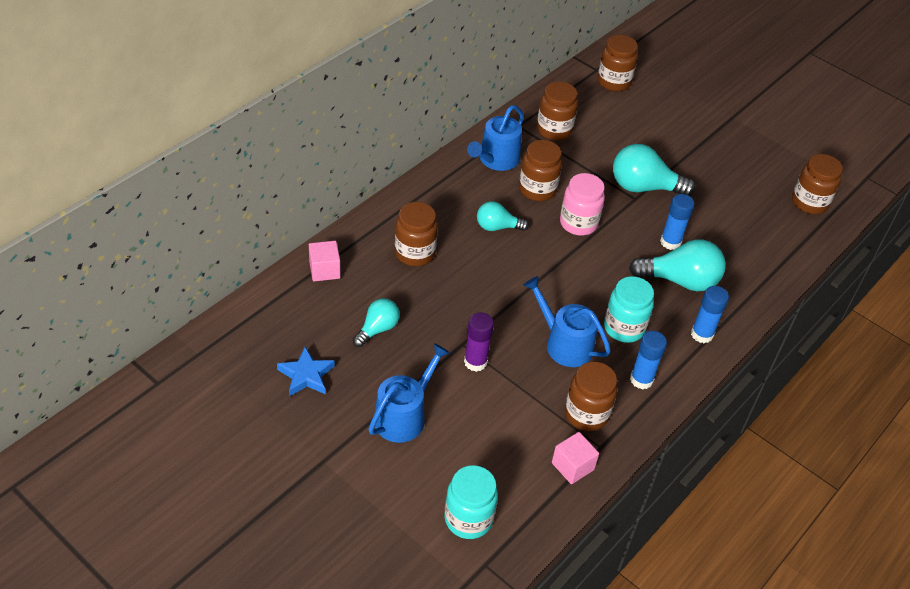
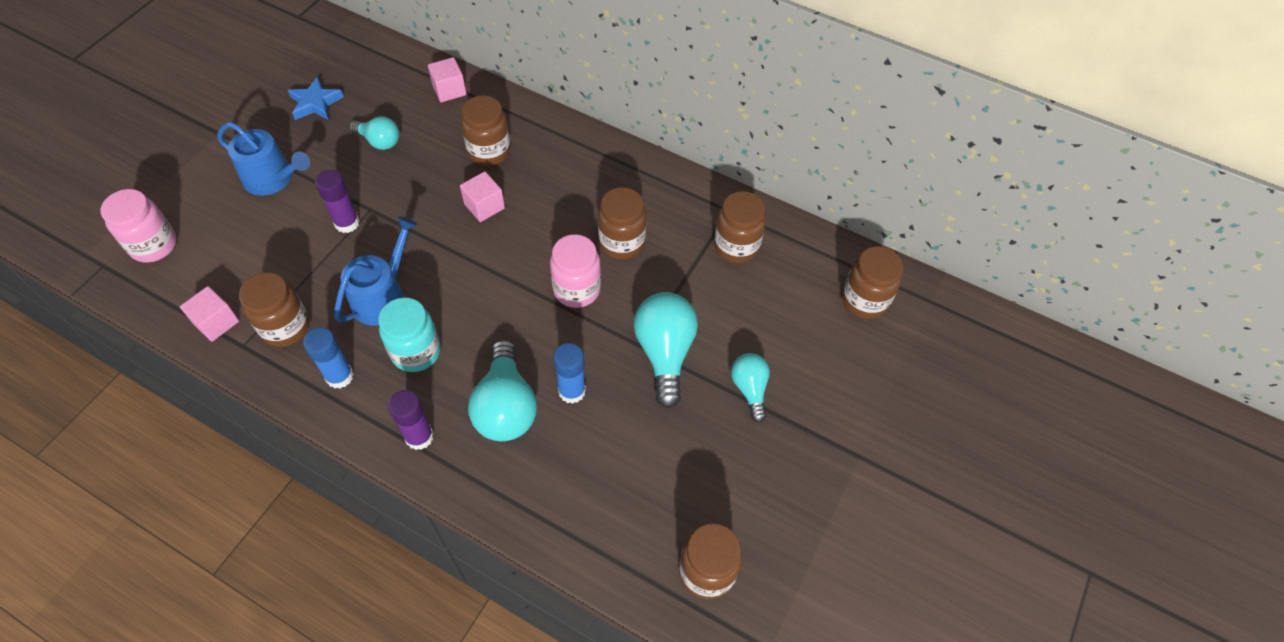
camera: 80 degrees right, 10 degrees up
turquoise jar [444,465,498,539] -> pink jar [101,189,177,263]
blue watering can [467,105,524,171] -> none
turquoise light bulb [477,201,529,231] -> turquoise light bulb moved to [731,353,770,423]
blue glue stick [691,286,729,343] -> purple glue stick [388,390,434,450]
none -> pink cube [460,171,505,222]

